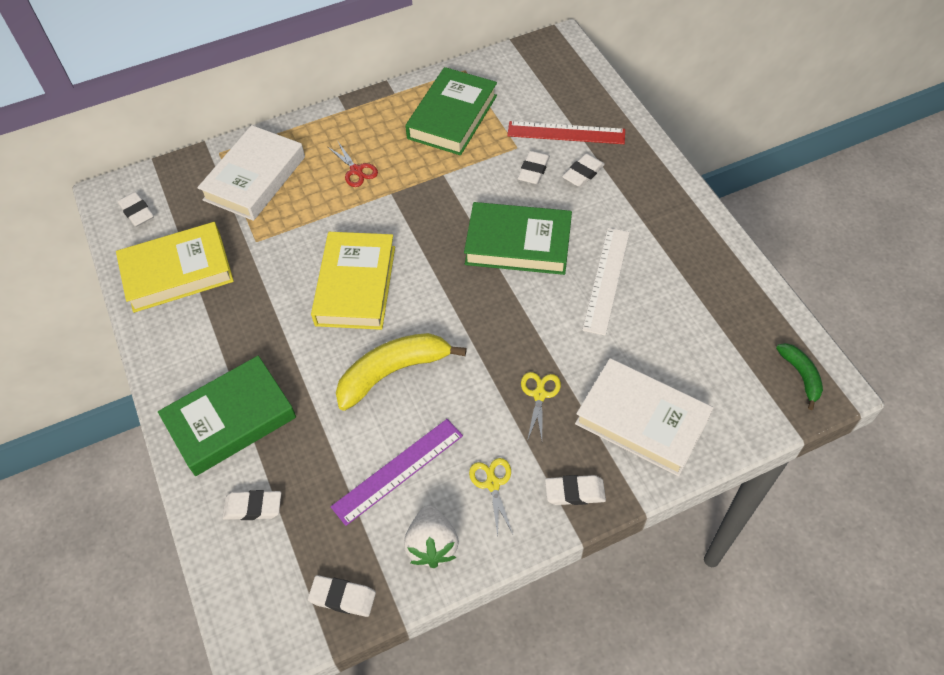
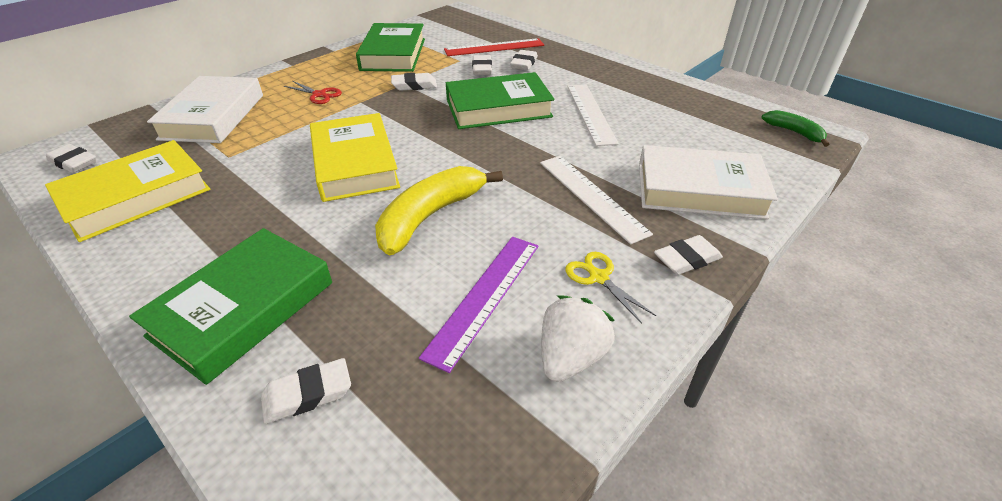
camera: 25 degrees left, 15 degrees down
white eraser [308,575,376,617] -> white eraser moved to [391,73,437,91]
white strawberry [404,505,459,568] -> white strawberry turned 120 degrees counterclockwise [541,295,615,382]
yellow scissors [521,372,561,441] -> white ruler [540,156,653,244]

